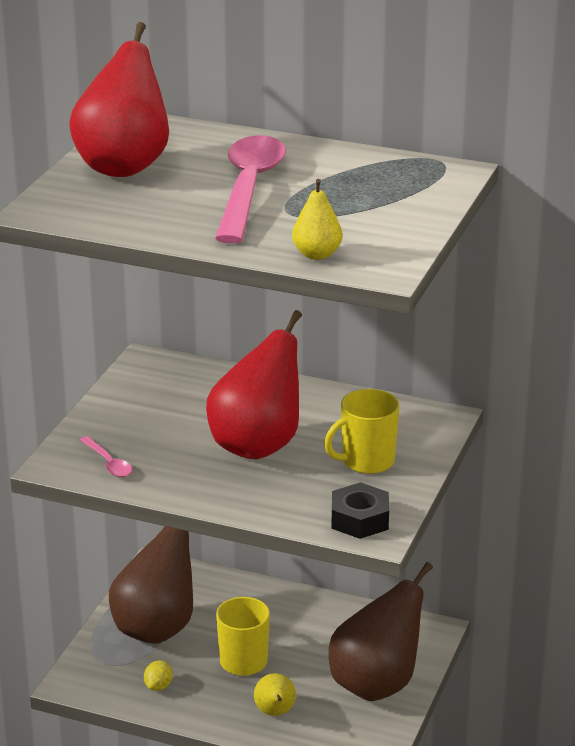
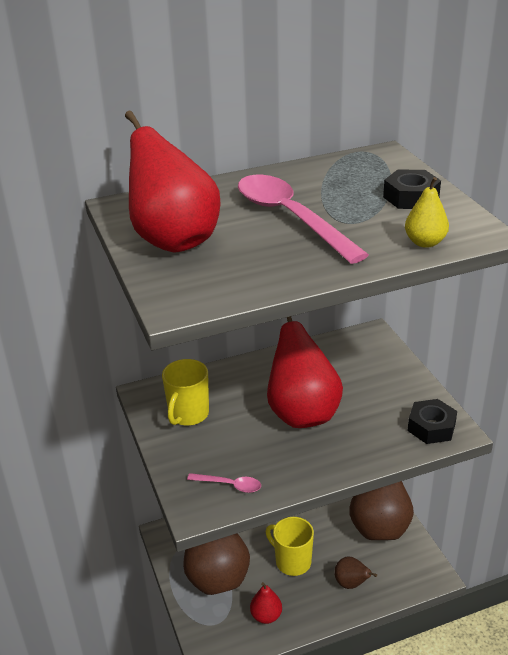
camera: 40 degrees left, 5 degrees up
yellow lemon [144,660,173,691] -> red pear [250,582,282,624]
yellow pear [254,673,296,716] -> brown pear [334,557,377,589]
yellow mug [324,389,400,474] -> yellow mug moved to [162,359,209,426]
none -> black nut [383,169,441,209]

